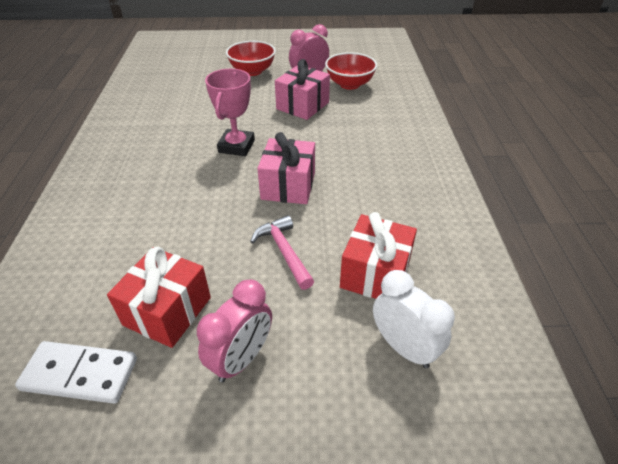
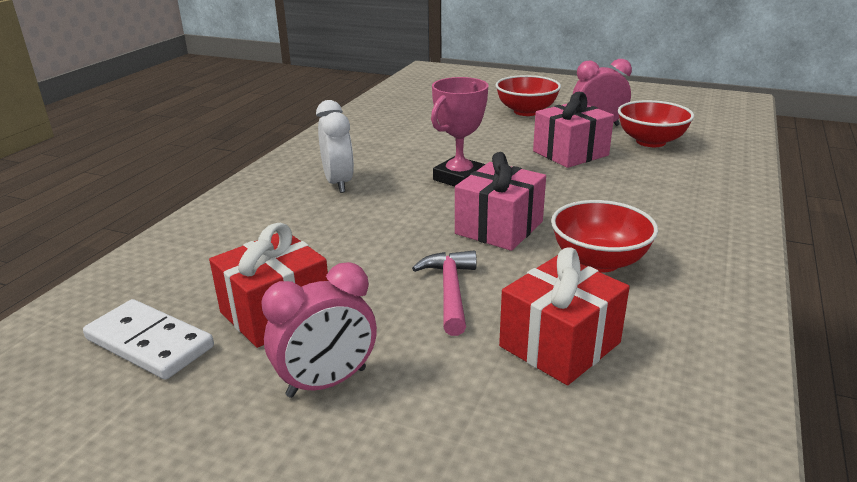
camera: 25 degrees right, 15 degrees down
white clock [373,270,455,368] -> white clock moved to [316,100,354,193]
none -> red bowl [551,200,658,272]

